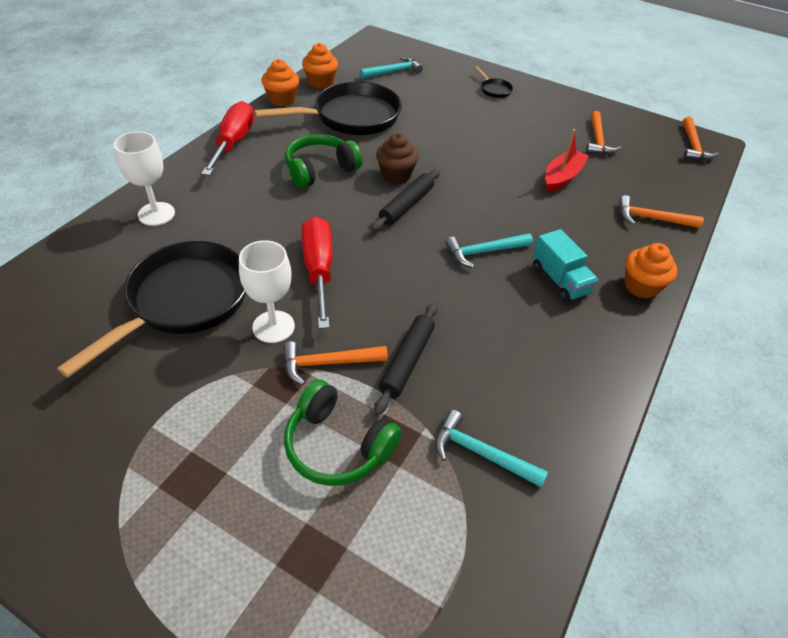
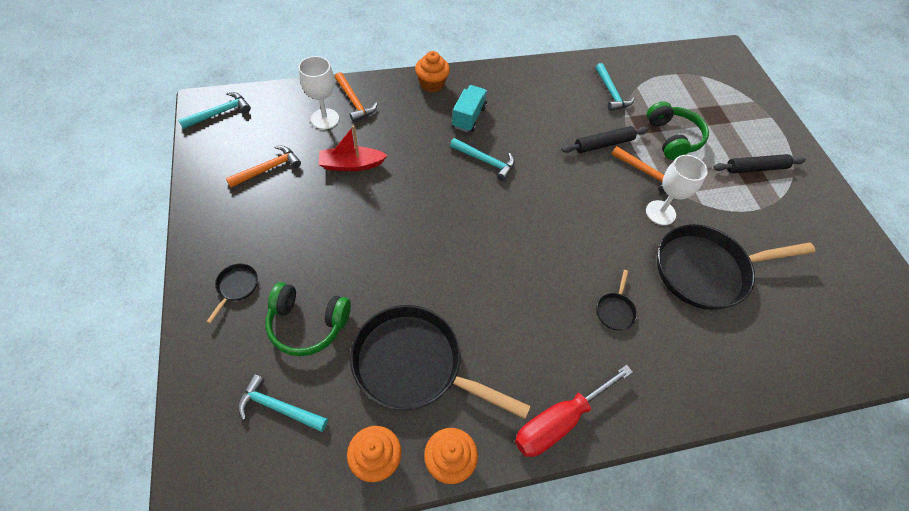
camera: 135 degrees left, 10 degrees up
white goblet [114,131,175,226] -> white goblet moved to [299,56,339,129]
green headphones [285,134,362,188] -> green headphones moved to [265,282,351,356]
red screwdriver [302,216,332,329] -> none
black rolling pin [371,169,440,231] -> black rolling pin moved to [713,154,806,173]
brown cupcake [376,133,419,184] -> none
orange hammer [683,116,718,161] -> turquoise hammer [178,92,251,129]
none -> black pan [597,270,637,331]

